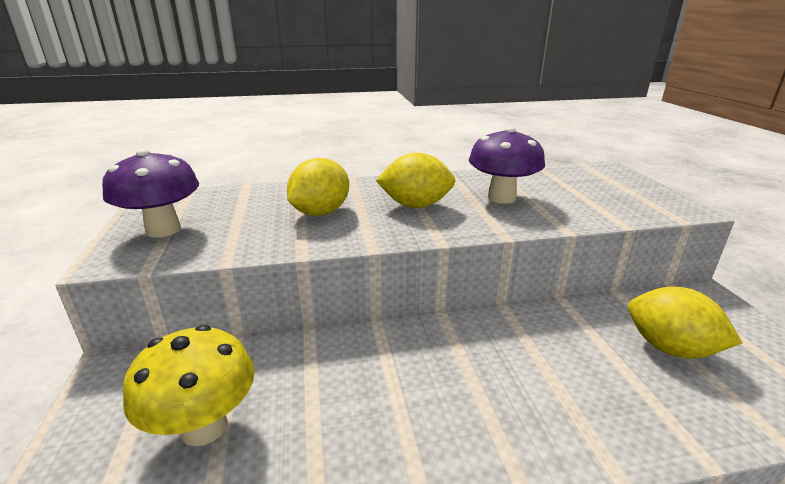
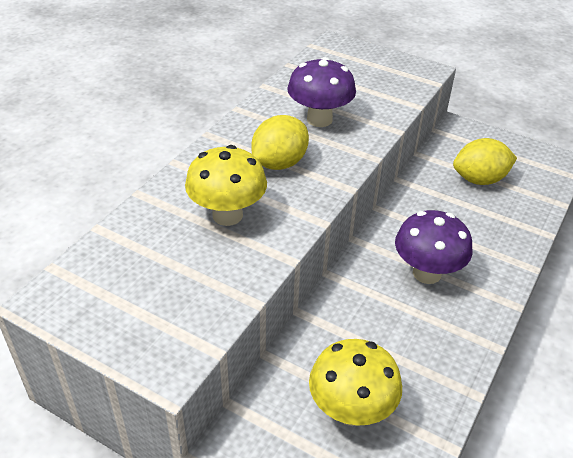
camera: 50 degrees left, 15 degrees up
purple mushroom [102,149,199,238] -> purple mushroom moved to [395,210,472,284]
yellow lemon [287,158,349,216] -> yellow mushroom [185,145,267,226]

